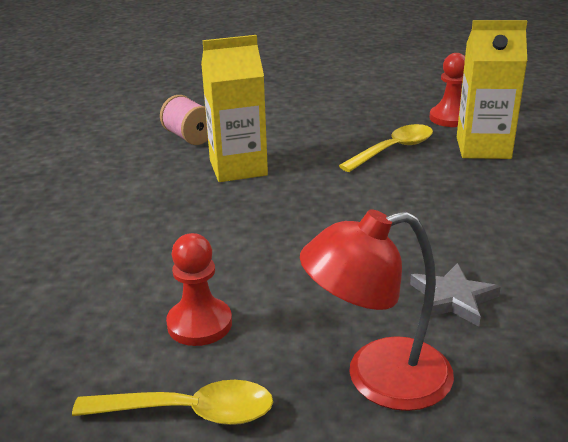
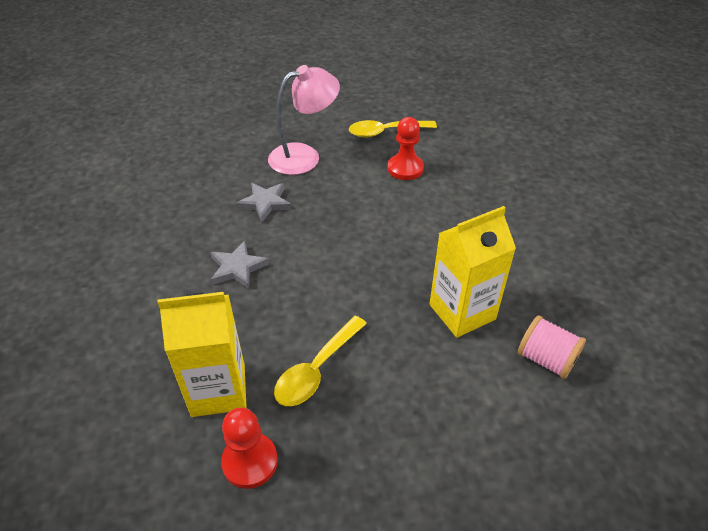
camera: 165 degrees right, 15 degrees up
red lamp [300,209,454,411] -> pink lamp [268,65,340,175]
none -> grey star [210,241,269,289]

